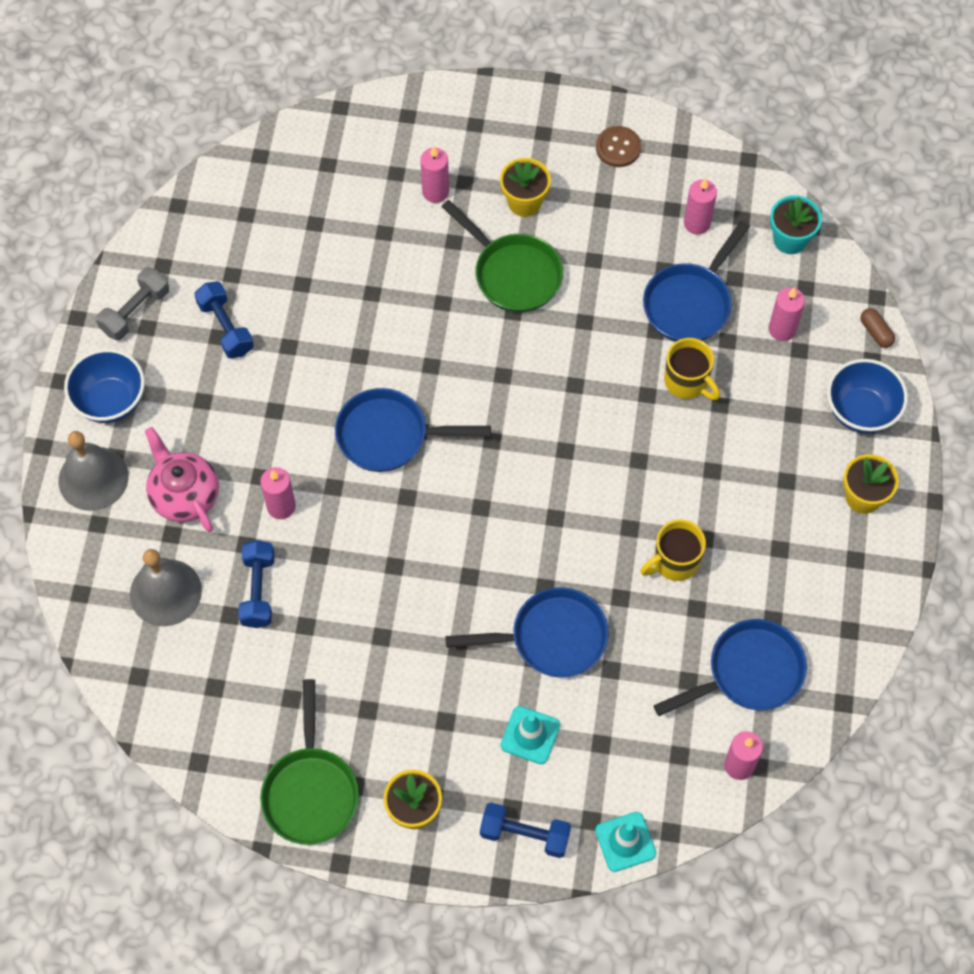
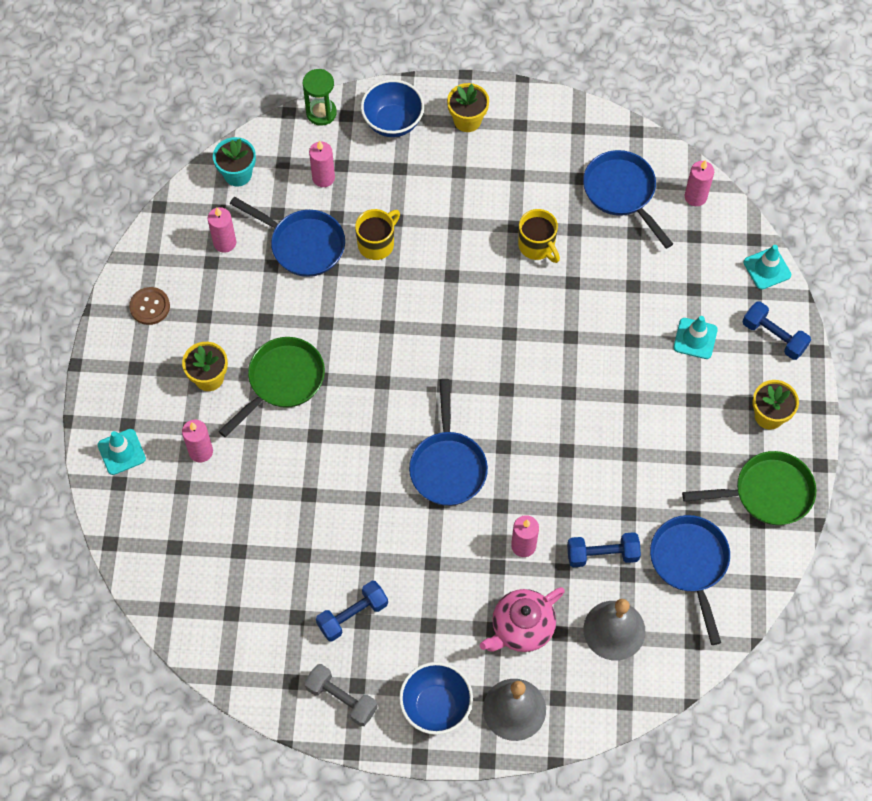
camera: 95 degrees left, 0 degrees up
blue pan [445,587,609,678] -> blue pan moved to [650,515,730,645]
blue dumbbell [480,803,571,858] -> blue dumbbell turned 60 degrees counterclockwise [742,301,811,360]
brown capsule [861,308,895,348] -> green hourglass [303,69,337,126]
none -> turquoise traffic cone [98,429,146,475]

